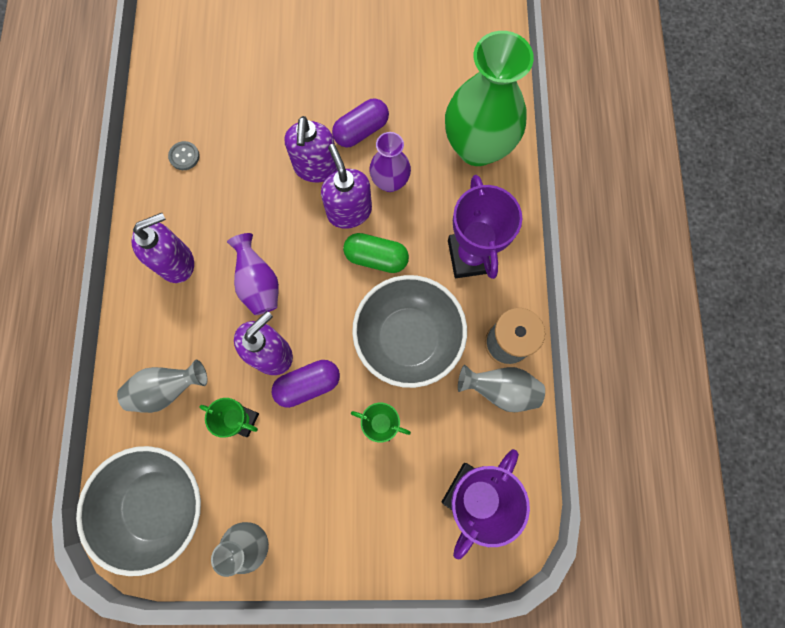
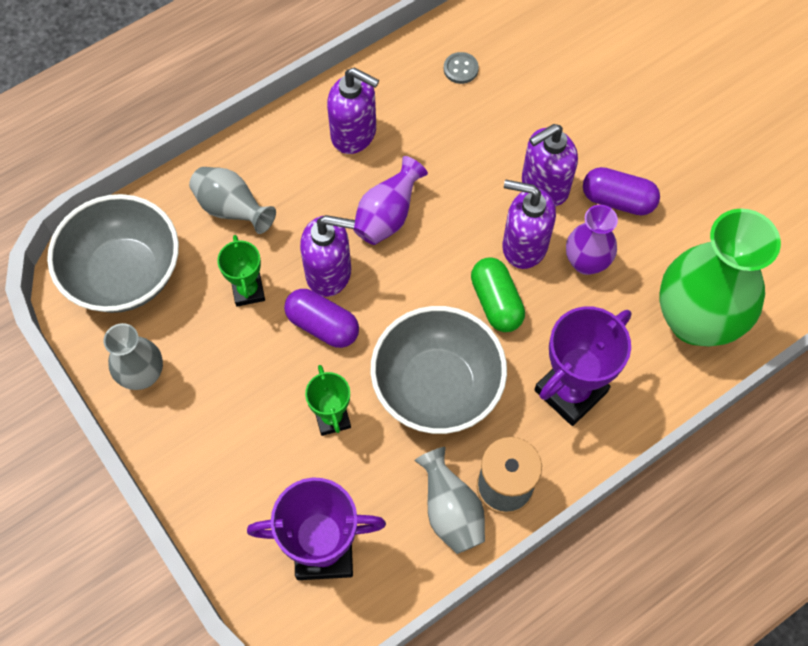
camera: 55 degrees right, 10 degrees down
purple soap dispenser [321,144,372,229] -> purple soap dispenser turned 105 degrees counterclockwise [503,180,556,269]

